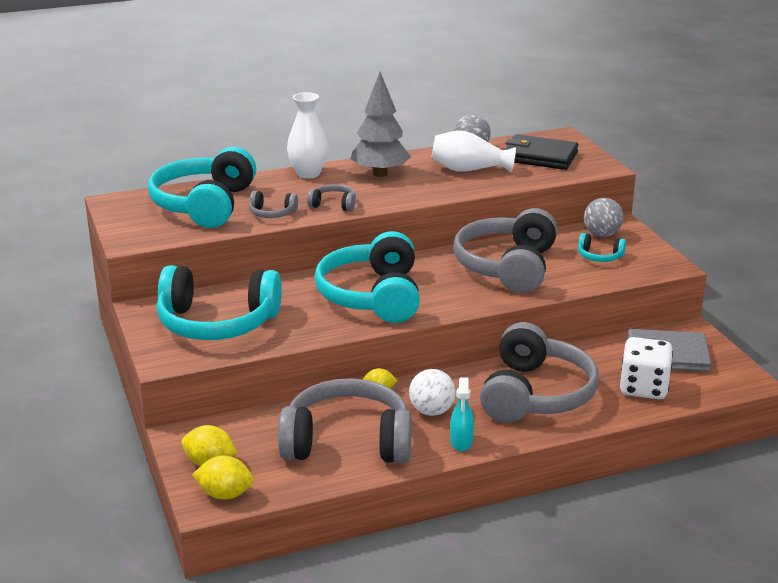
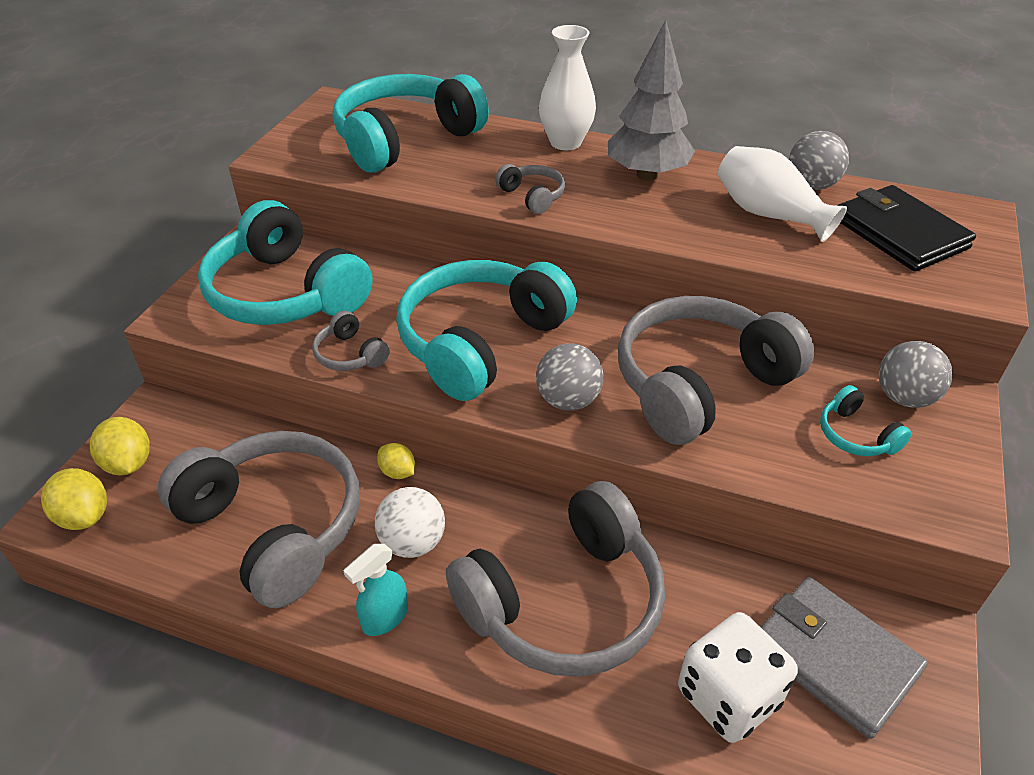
camera: 40 degrees right, 15 degrees up
grey headphones [249,191,298,218] -> grey headphones moved to [312,311,390,371]
none -> grey ball [536,343,603,411]

